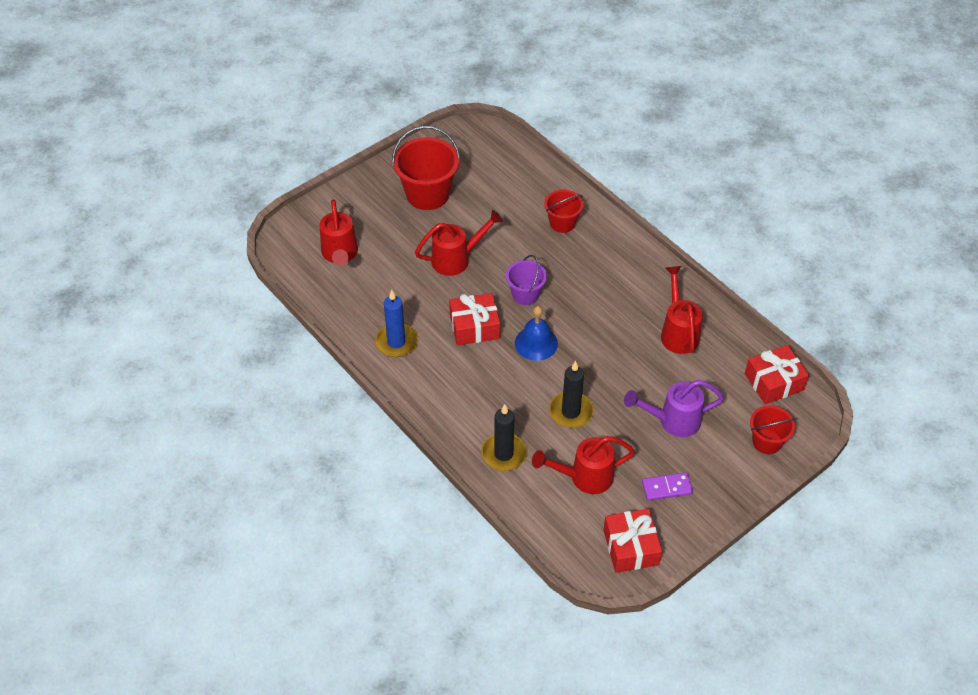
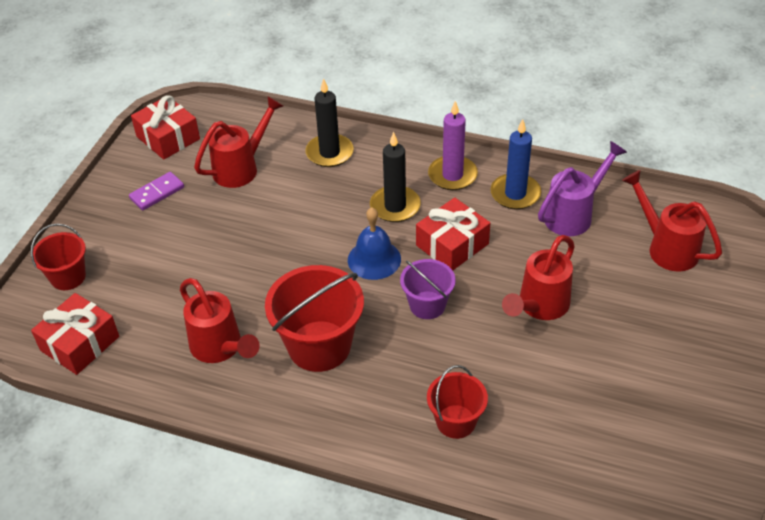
camera: 150 degrees right, 5 degrees down
red bucket [392,126,460,210] -> red bucket moved to [265,265,364,372]
black candle [549,361,594,428] -> black candle moved to [370,132,421,222]
purple watering can [624,380,724,437] -> purple watering can moved to [538,141,627,236]
none -> purple candle [428,101,478,190]

